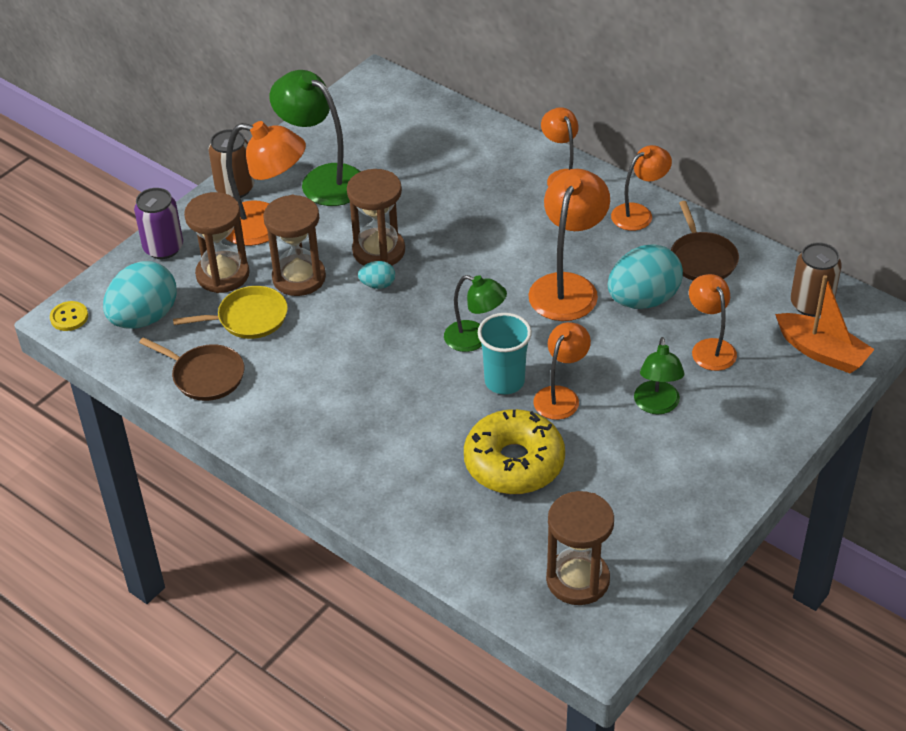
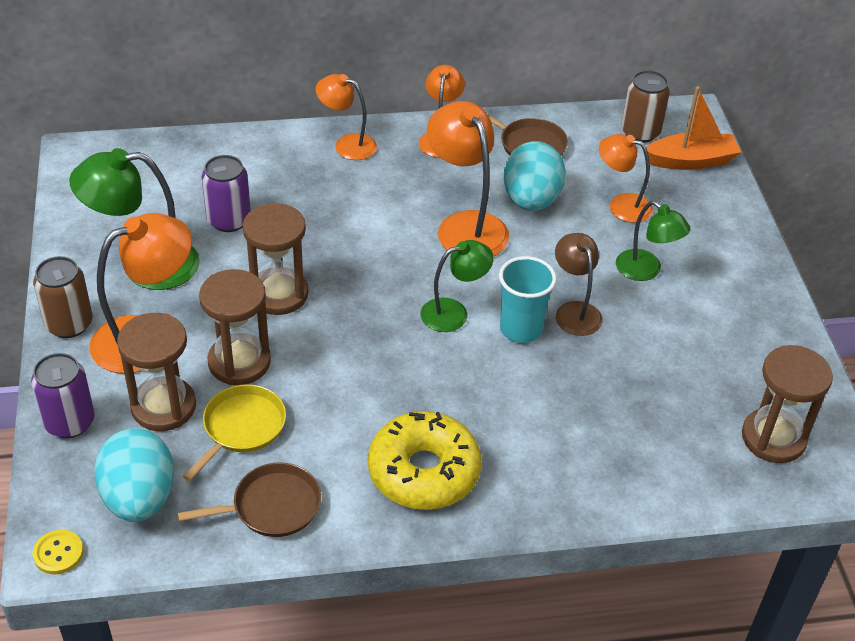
camera: 50 degrees left, 0 degrees up
turquoise egg [358,261,395,289] -> none
yellow donut [464,409,565,494] -> yellow donut moved to [368,411,482,510]
orange lamp [533,322,591,420] -> brown lamp [555,233,603,336]
none -> purple can [202,155,251,232]

